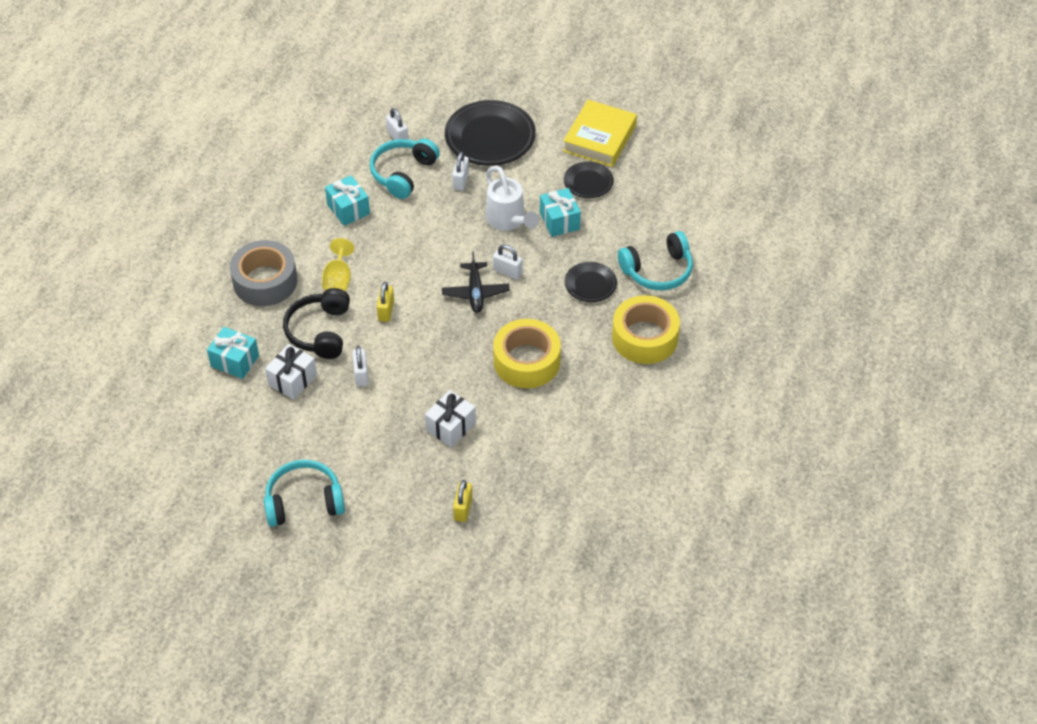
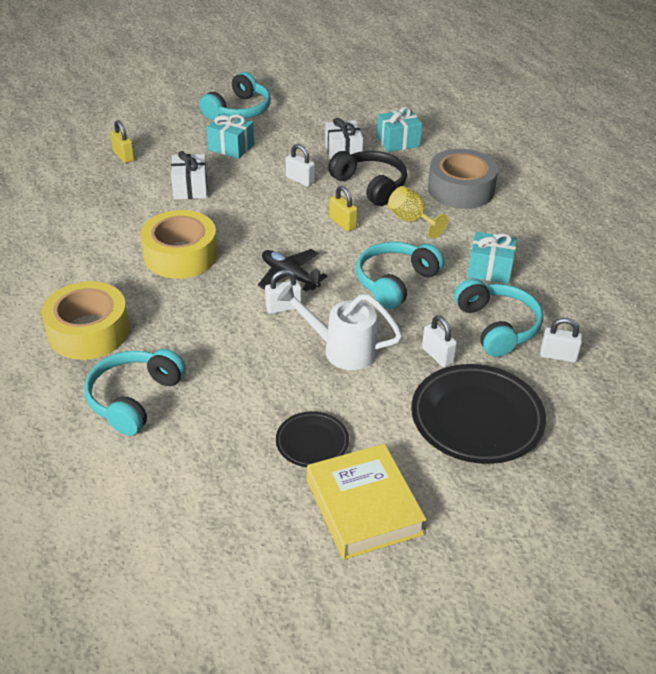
camera: 135 degrees right, 10 degrees down
turquoise gift [540,188,581,237] -> turquoise gift moved to [207,113,254,159]
black plate [565,262,617,302] -> none
none -> turquoise headphones [356,242,444,309]

